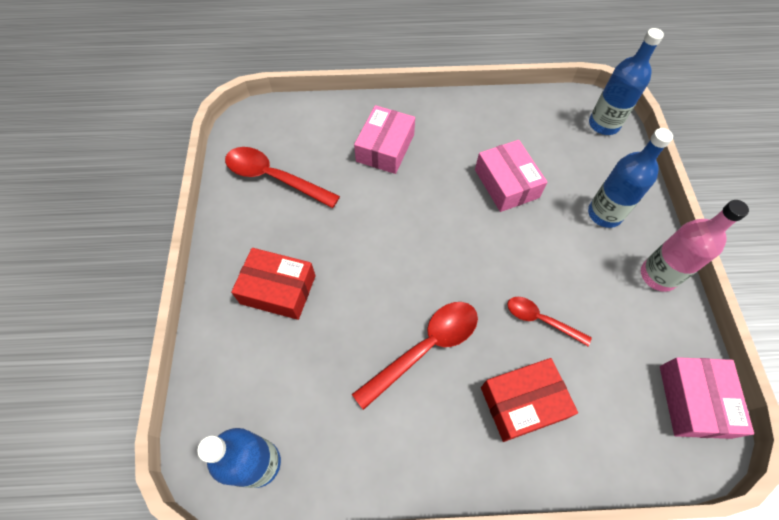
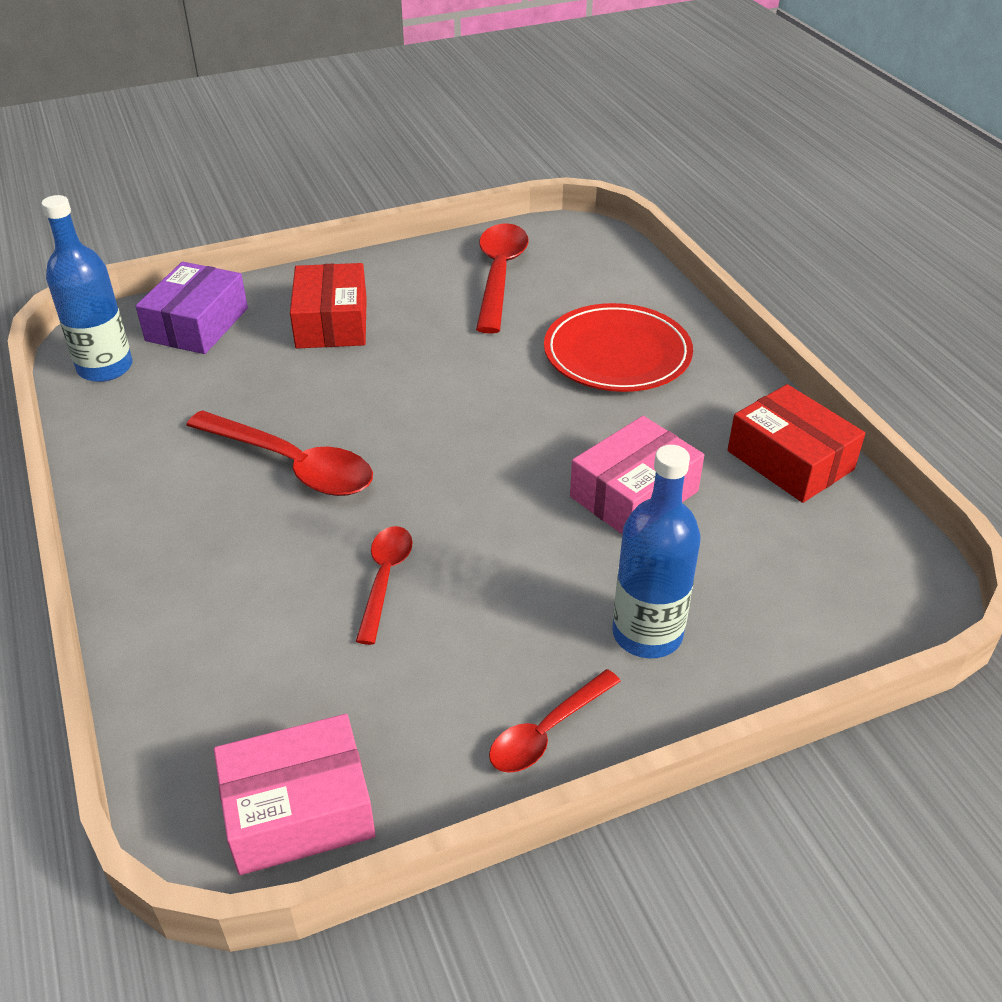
camera: 70 degrees right, 20 degrees down
pink box [354,105,415,174] -> red plate [544,303,693,392]
red box [481,358,578,442] -> red box moved to [728,384,865,503]
blue bottle [589,28,664,135] -> none
pink bottle [641,200,749,292] -> red spoon [489,669,621,773]
none -> purple box [136,262,248,354]

